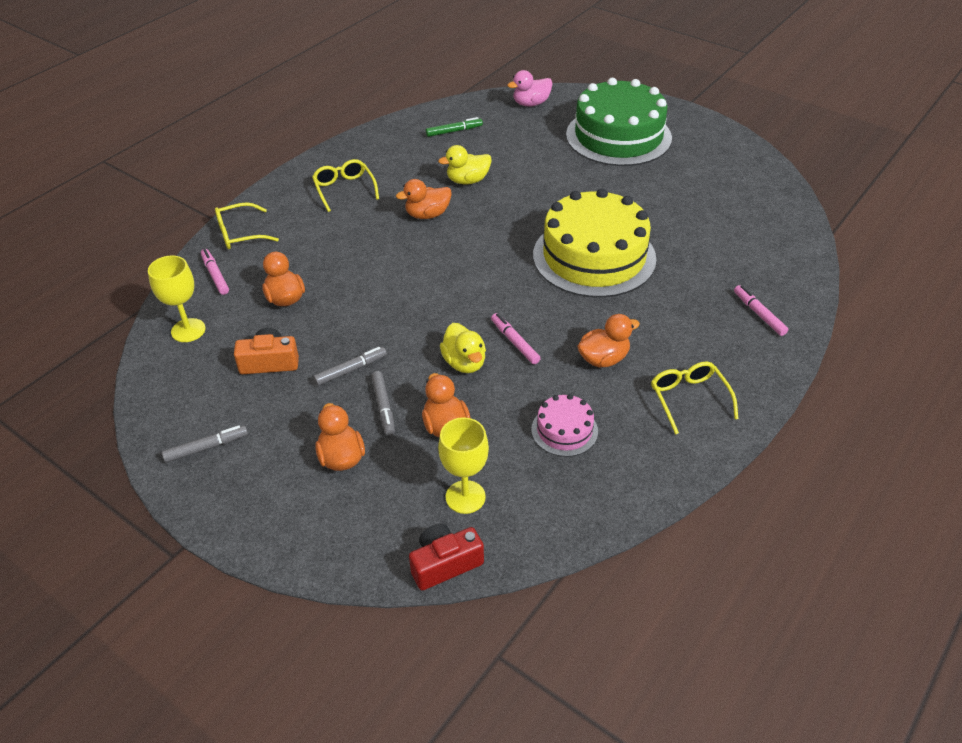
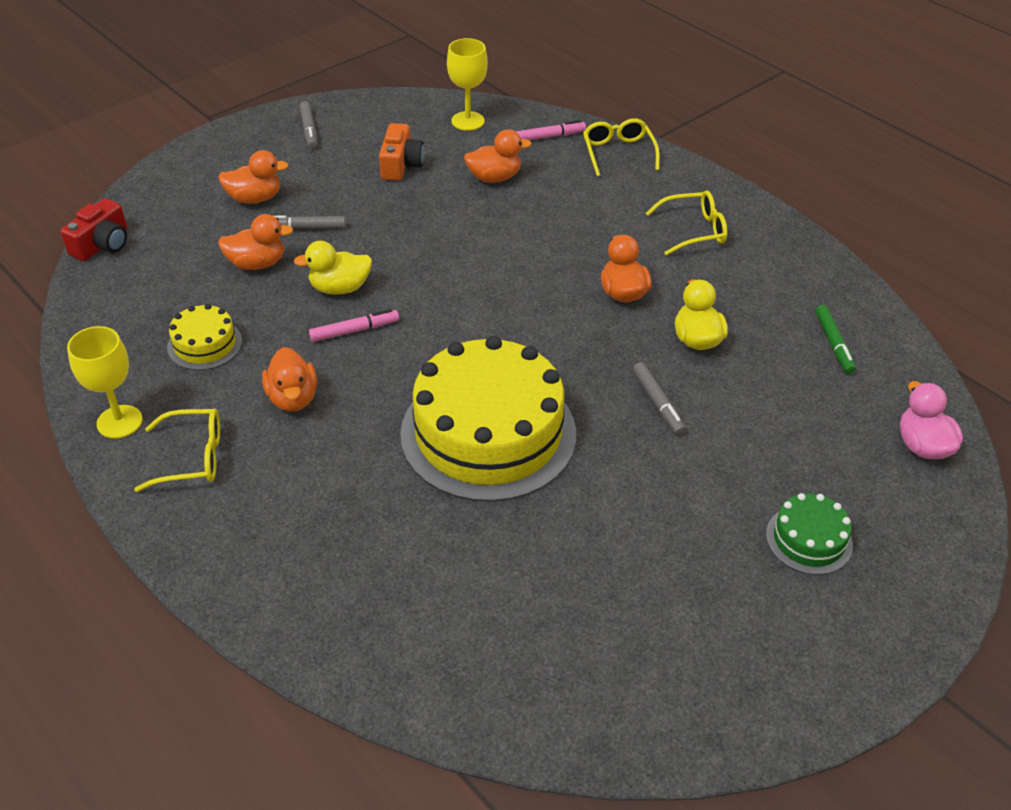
camera: 100 degrees right, 0 degrees up
grey marker [313,347,387,386] -> grey marker moved to [633,362,686,435]
red camera [409,524,484,590] -> red camera turned 45 degrees clockwise [60,198,127,261]
yellow goblet [438,417,489,514] -> yellow goblet moved to [67,326,143,439]
pink cake [531,394,598,457] -> yellow cake [167,304,242,370]
green cake [566,78,672,166] -> green cake [766,493,853,575], size x0.45
pink marker [734,285,788,336] -> none

